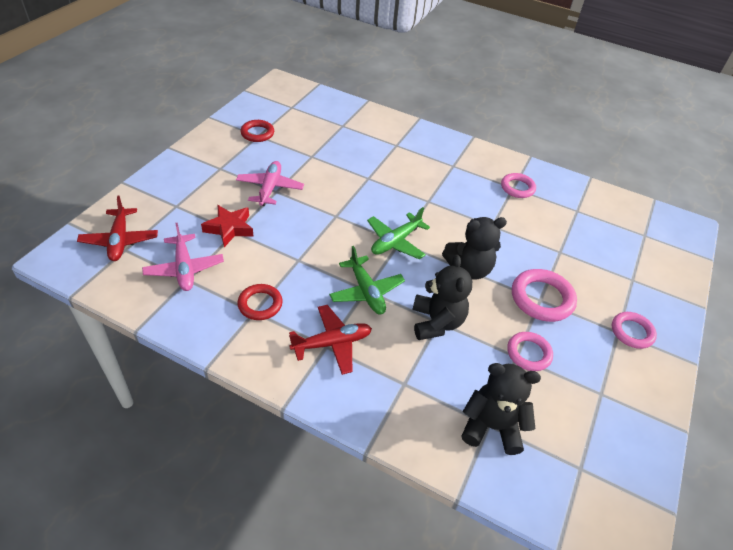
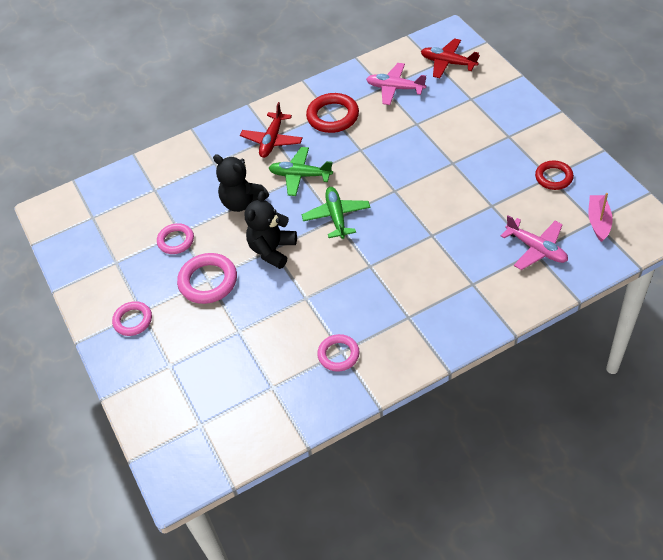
camera: 135 degrees right, 5 degrees up
red star [201,205,254,247] -> none
pink plane [236,161,304,206] -> pink plane moved to [501,215,568,270]
red ring [237,284,283,320] -> red ring [306,93,359,133], size x1.54
black teddy bear [462,363,541,455] -> none
none -> pink boat [588,193,612,242]

